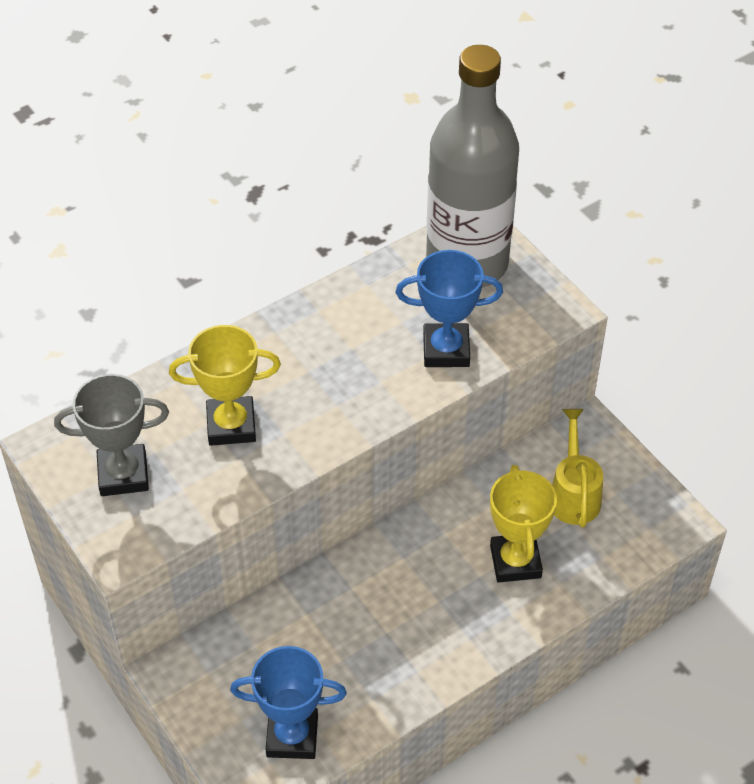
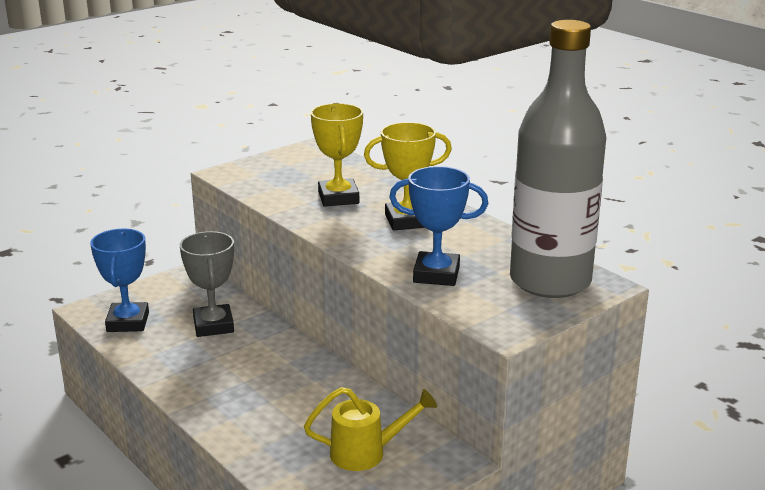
camera: 85 degrees right, 25 degrees down
grey trophy [54,374,169,496] -> grey trophy moved to [180,231,234,337]
blue trophy [396,250,503,367] -> blue trophy turned 75 degrees counterclockwise [389,166,488,286]
yellow trophy [490,465,557,583] -> yellow trophy moved to [364,122,452,230]

